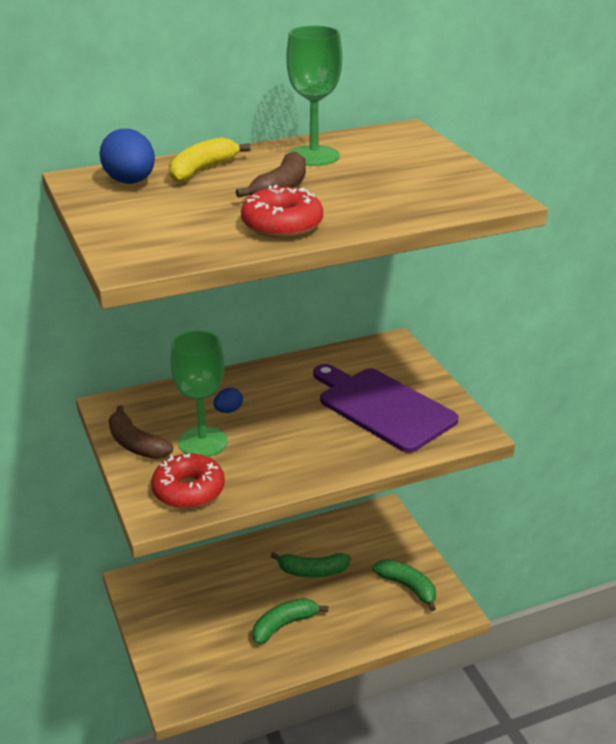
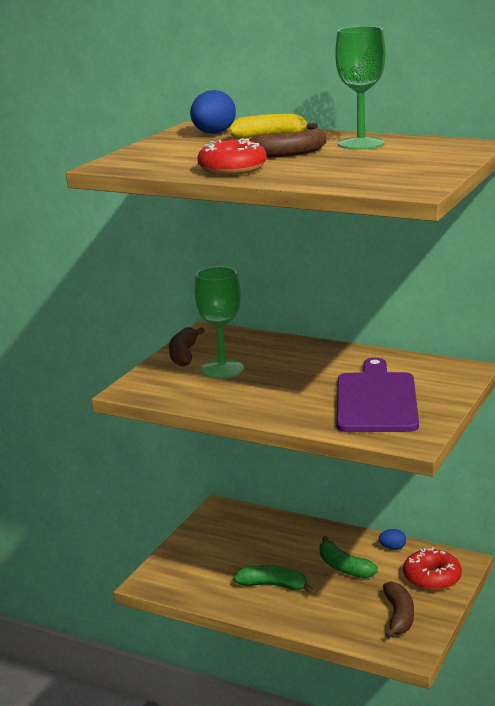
camera: 50 degrees right, 10 degrees down
red donut [151,453,225,509] -> red donut moved to [403,547,462,591]
blue egg [213,388,243,413] -> blue egg moved to [379,529,406,550]
green banana [372,559,436,611] -> brown banana [383,581,414,639]

